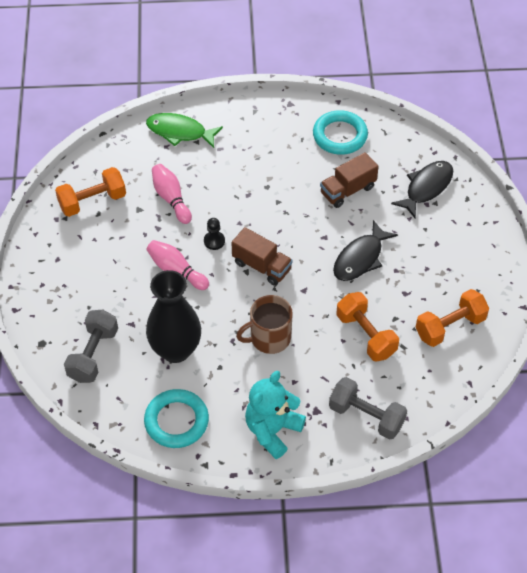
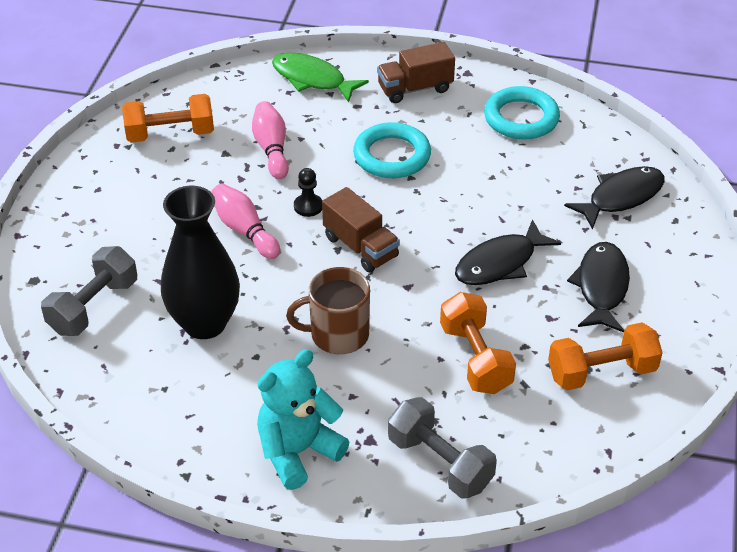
camera: 15 degrees right, 10 degrees down
turquoise ring [144,389,209,448] -> turquoise ring moved to [353,122,431,178]
brown truck [320,152,379,208] -> brown truck moved to [377,42,455,103]
none -> black fish [567,242,630,333]

